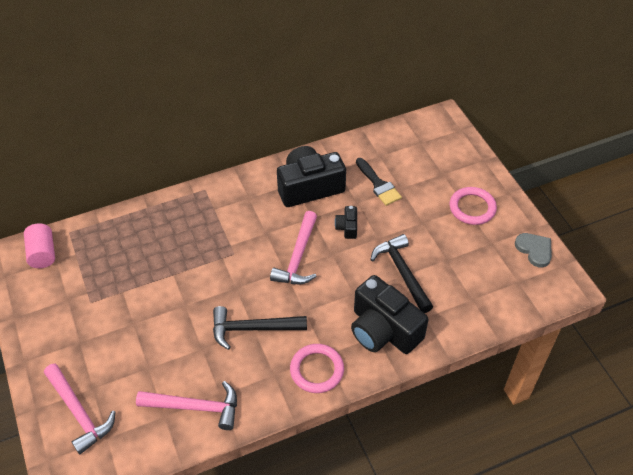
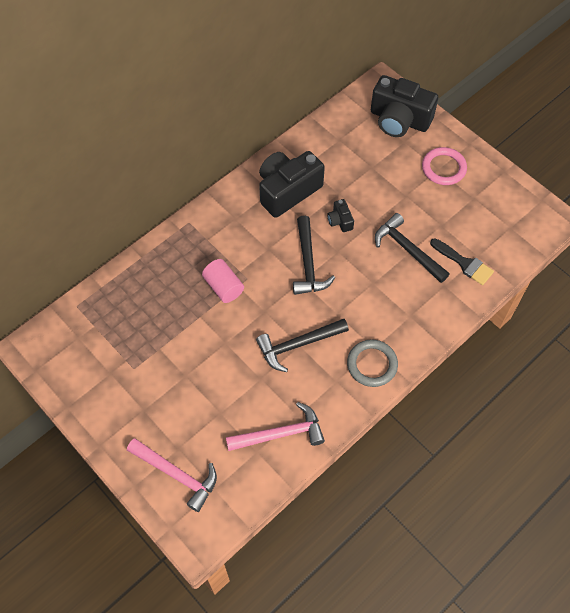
camera: 20 degrees left, 10 degrees up
pink cylinder [24,223,55,268] -> pink cylinder moved to [202,259,244,303]
pink hammer [270,211,317,284] -> black hammer [293,216,335,295]
pink ring [290,344,344,393] -> grey ring [347,339,398,387]
black camera [351,275,428,354] -> black camera moved to [371,75,438,137]
black brush [356,158,402,206] -> black brush moved to [430,238,494,285]
grey heart [515,233,552,267] -> none

